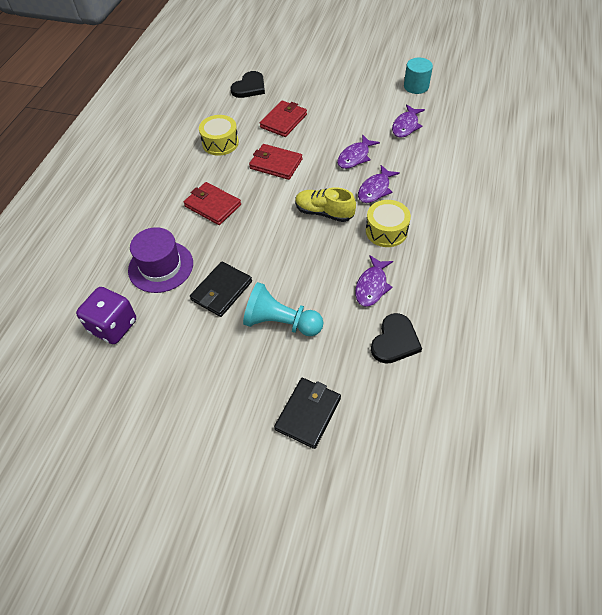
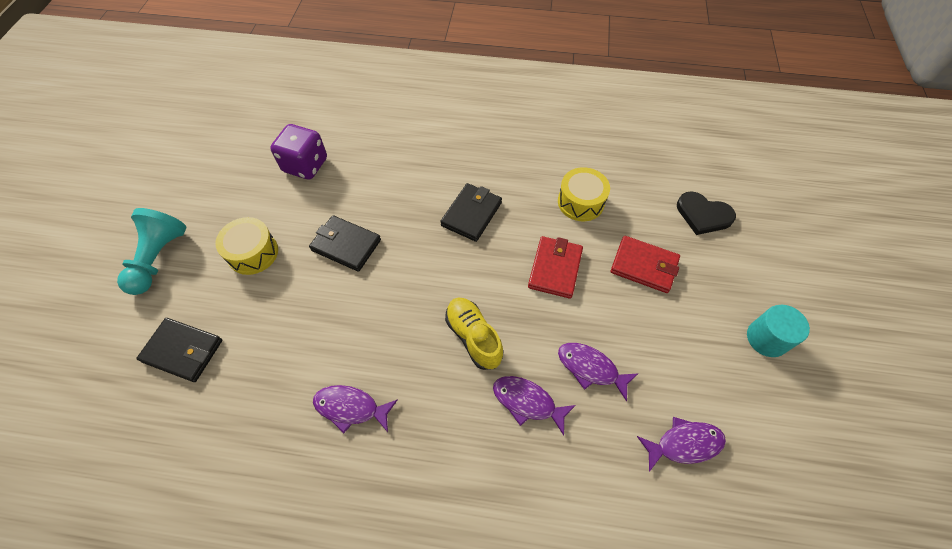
camera: 80 degrees right, 5 degrees up
purple hat [128,227,193,293] -> none
red wallet [184,182,241,225] -> black wallet [440,183,502,242]
turquoise pawn [243,282,324,336] -> turquoise pawn moved to [117,208,187,295]
yellow shoe [295,187,356,222] -> yellow shoe turned 45 degrees counterclockwise [445,297,503,370]
yellow drum [366,200,411,247] -> yellow drum moved to [215,217,278,275]
black heart [371,313,422,364] -> none
purple fish [392,104,425,138] -> purple fish turned 150 degrees clockwise [637,417,726,472]
turquoise cylinder [404,58,433,94] -> turquoise cylinder moved to [747,305,810,357]

